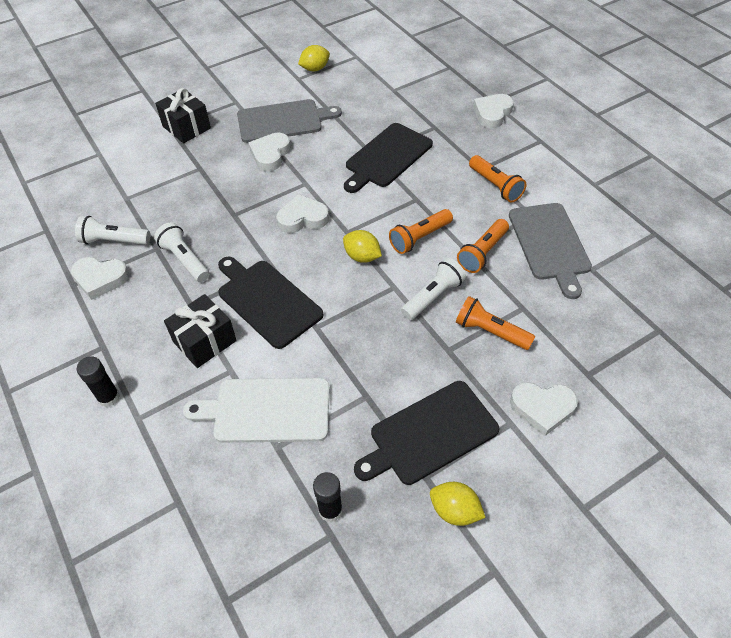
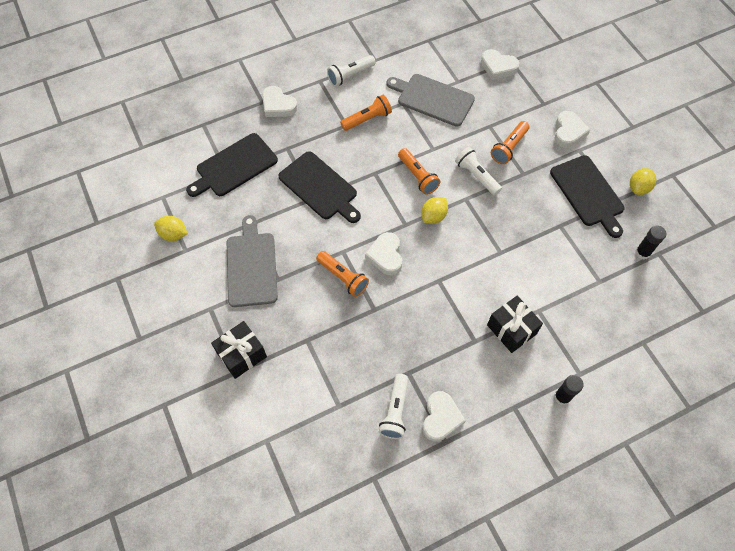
camera: 85 degrees left, 10 degrees up
white flashlight [154,222,209,282] -> white flashlight moved to [327,55,376,86]
white cutting board [183,378,330,443] -> none
black cutting board [218,257,324,349] -> black cutting board moved to [186,133,278,197]
white heart [249,133,291,171] -> white heart moved to [481,49,519,80]
yellow lemon [298,45,330,71] -> yellow lemon turned 45 degrees counterclockwise [154,216,188,241]
orange flashlight [457,219,509,273] -> orange flashlight moved to [316,251,369,297]
grey cutting board [509,203,592,299] -> grey cutting board turned 150 degrees counterclockwise [386,74,475,127]

